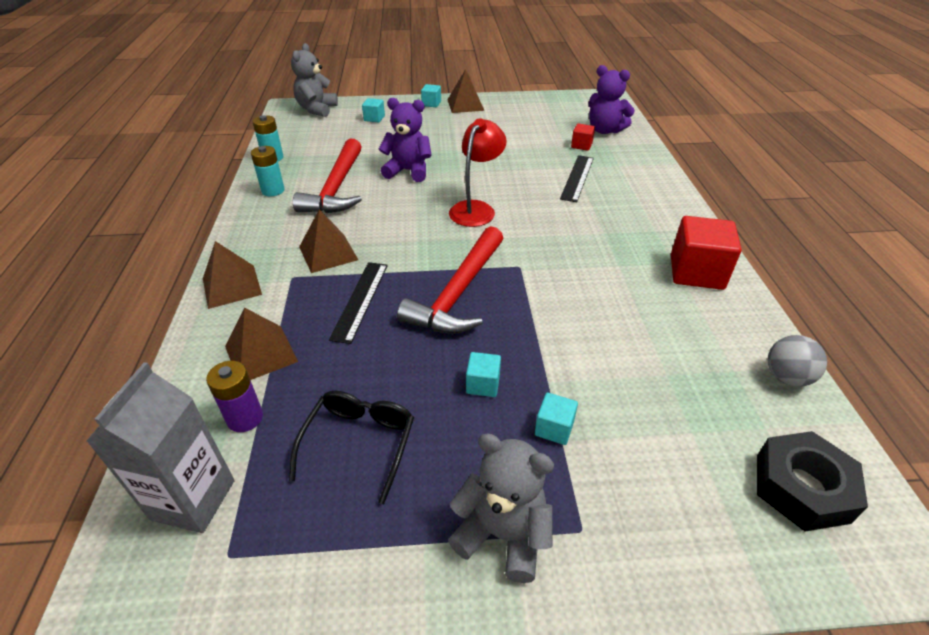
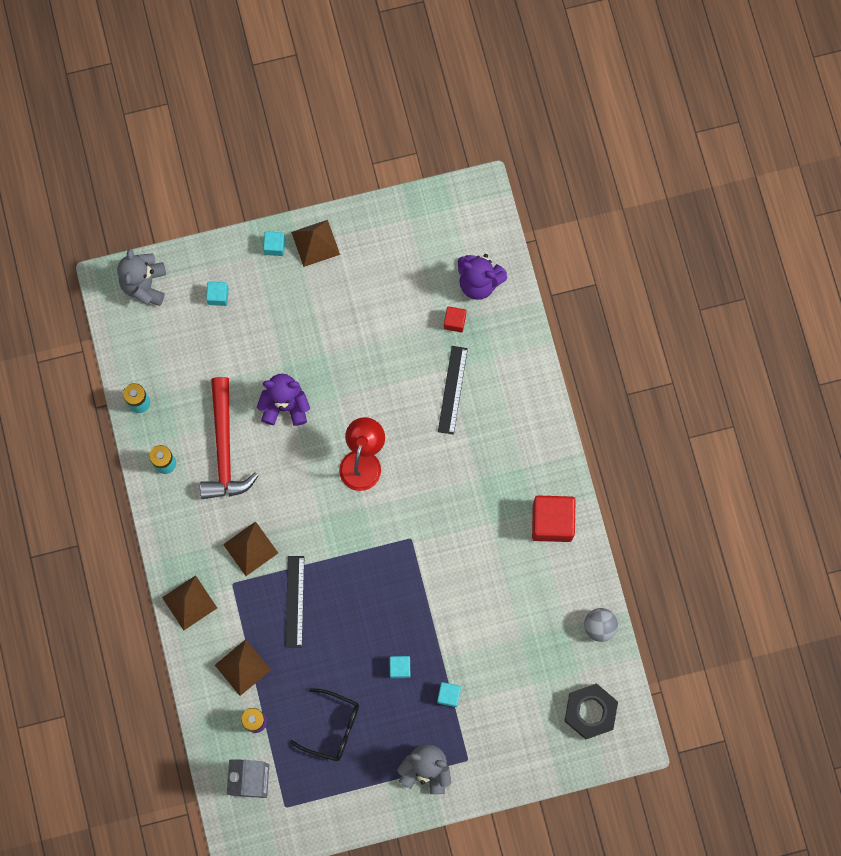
camera: 10 degrees left, 35 degrees up
black glasses [289,391,414,504] -> black glasses turned 105 degrees clockwise [290,688,359,761]
red hammer [397,226,503,334] -> none

